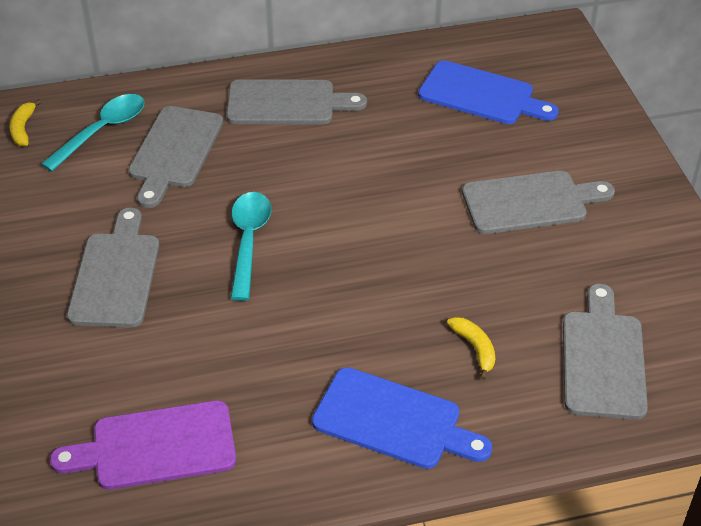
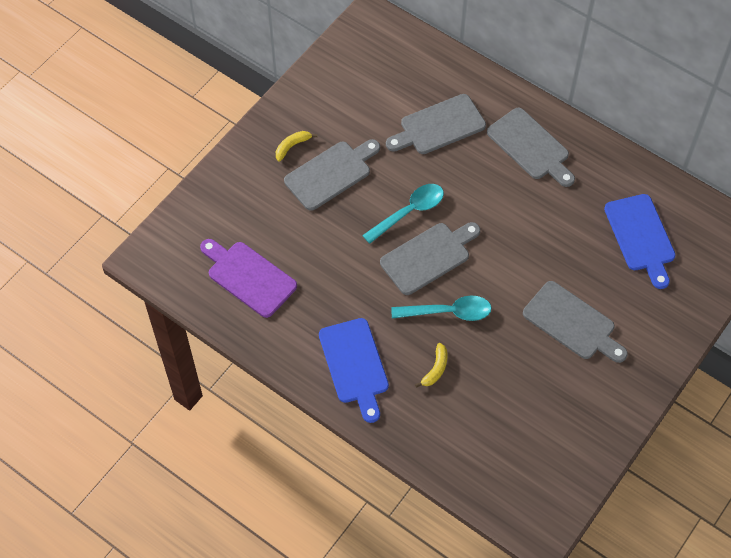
camera: 50 degrees right, 15 degrees up
yellow banana [9,99,42,146] -> yellow banana moved to [276,131,317,161]
turquoise spoon [41,94,145,172] -> turquoise spoon moved to [391,296,492,321]
grey cutting board [563,284,648,420] -> grey cutting board moved to [380,222,480,295]

